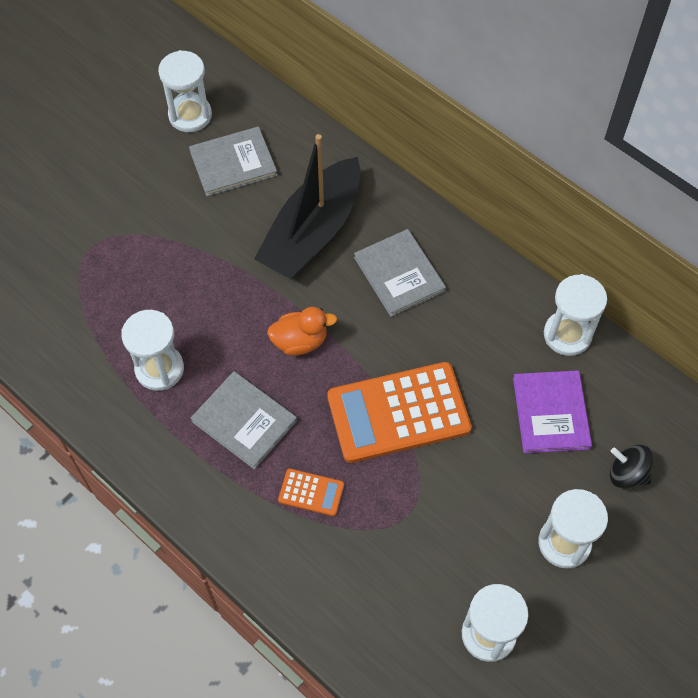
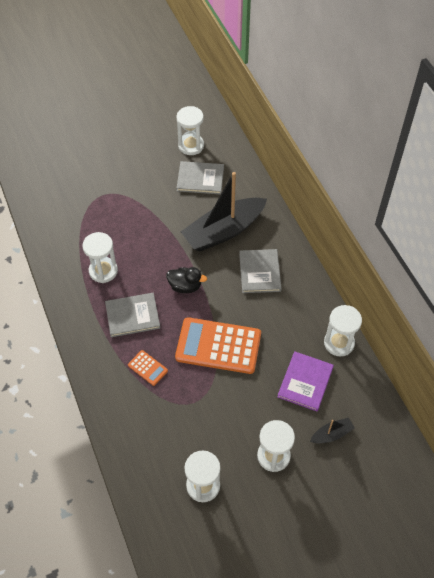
camera: 25 degrees right, 5 degrees down
grey book [190,371,297,470] -> grey book turned 75 degrees counterclockwise [105,293,160,337]
orange duck [267,307,337,356] -> black duck [166,267,207,293]
black spinning top [610,445,653,488] -> black boat [310,418,355,443]

